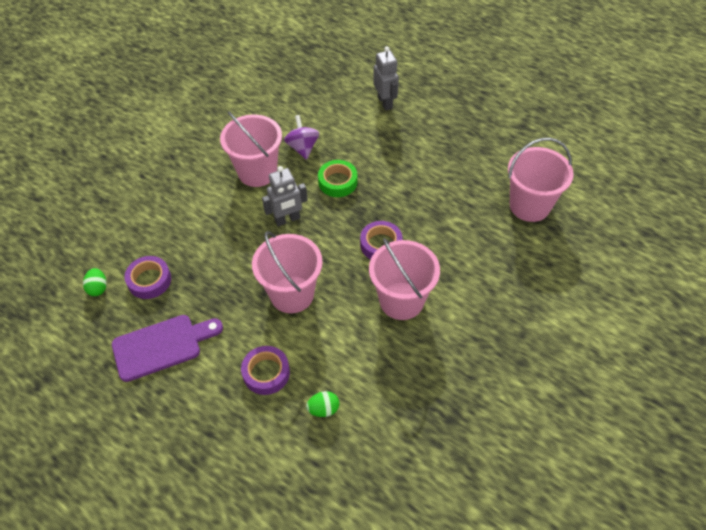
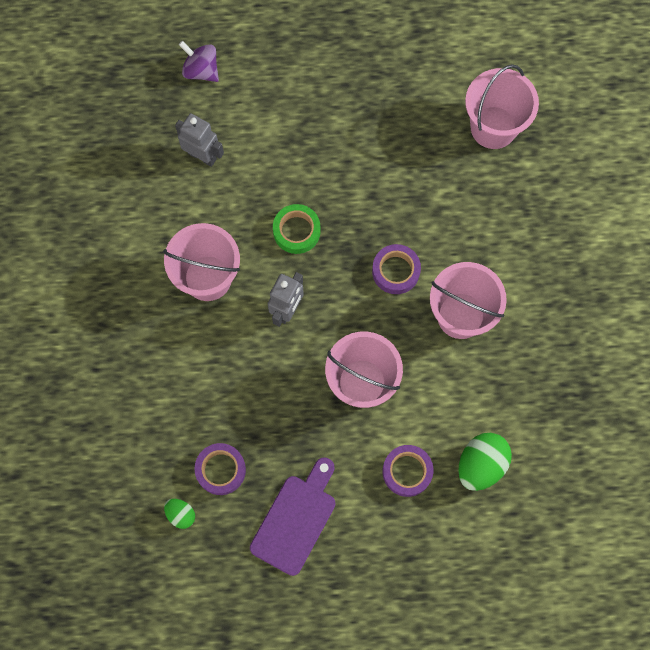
camera: 40 degrees left, 20 degrees up
purple spinning top [284,115,319,160] -> purple spinning top moved to [179,41,219,82]
green egg [306,391,339,417] -> green egg [458,433,512,491], size x1.84
grey robot [373,46,399,111] -> grey robot moved to [175,113,224,167]

